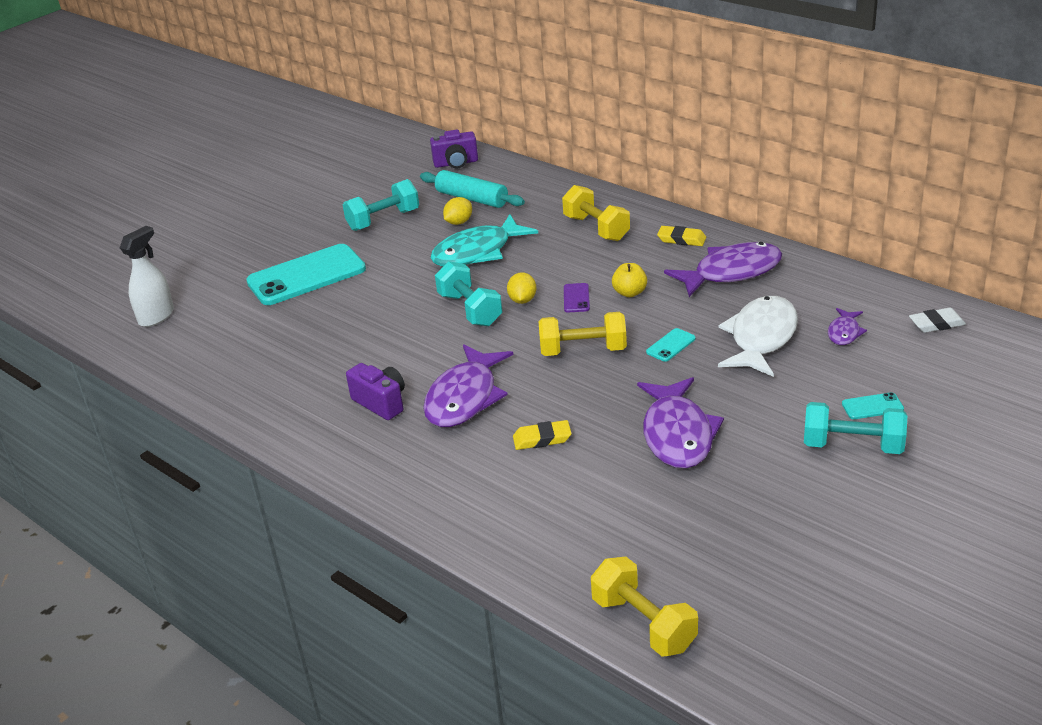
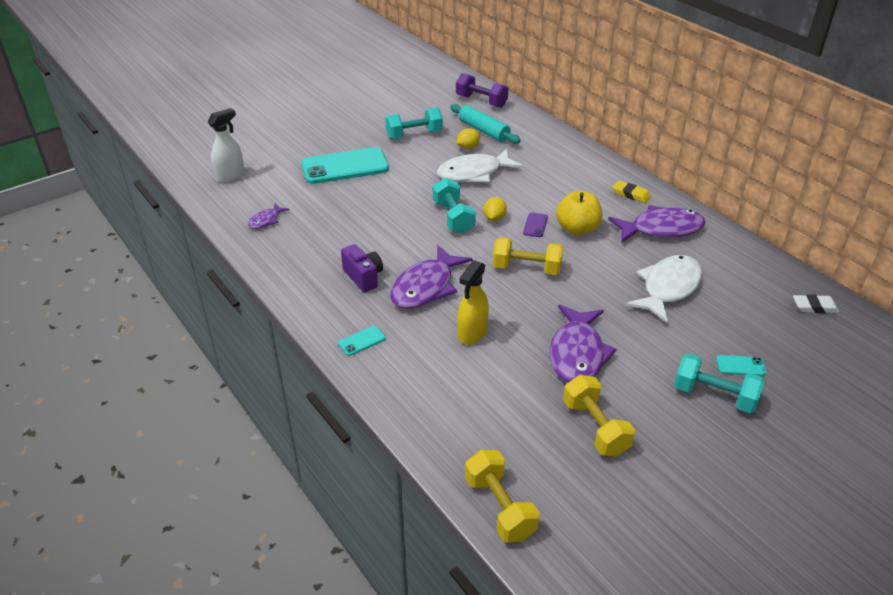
camera: 10 degrees right, 5 degrees up
purple camera [430,130,478,168] -> purple dumbbell [456,73,509,108]
turquoise fish [431,214,538,266] -> white fish [437,148,523,183]
yellow eraser [513,420,572,450] -> yellow spray bottle [457,260,489,345]
yellow dumbbell [562,185,630,241] -> yellow dumbbell moved to [563,375,635,456]
yellow apple [612,263,647,297] -> yellow apple [556,190,602,236], size x1.64
turquoise phone [646,328,696,362] -> turquoise phone moved to [338,326,386,356]
purple fish [828,308,867,345] -> purple fish moved to [248,203,289,229]

